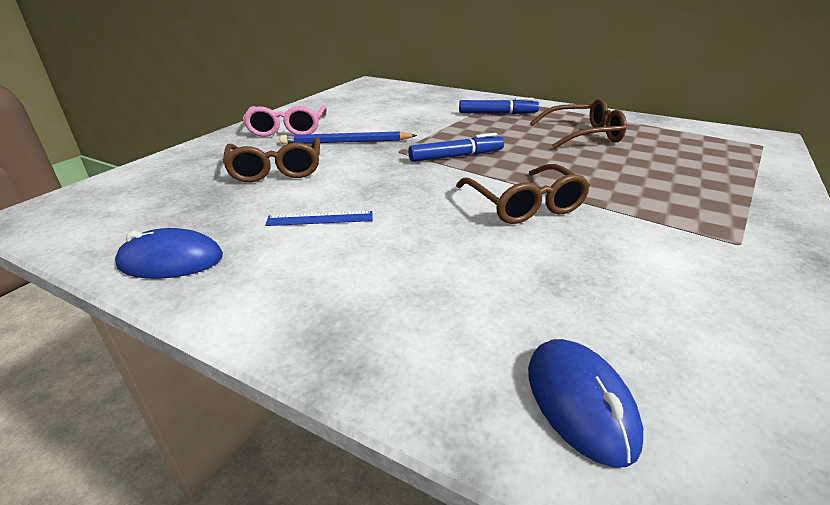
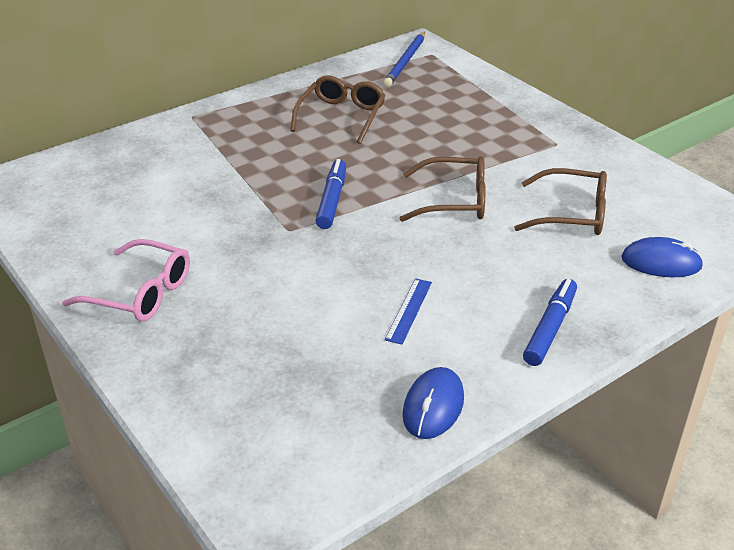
camera: 65 degrees left, 5 degrees up
brown glasses [223,137,320,182] -> brown glasses moved to [514,168,607,235]
blue pencil [280,131,417,144] -> blue pencil moved to [383,32,425,87]
blue marker [459,98,539,114] -> blue marker moved to [523,279,577,366]

